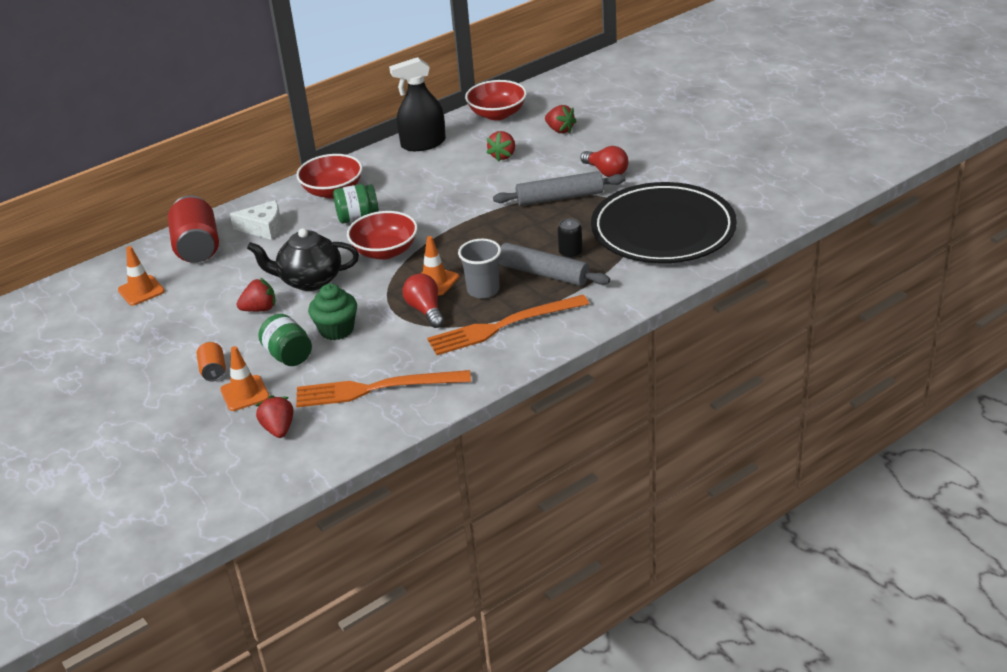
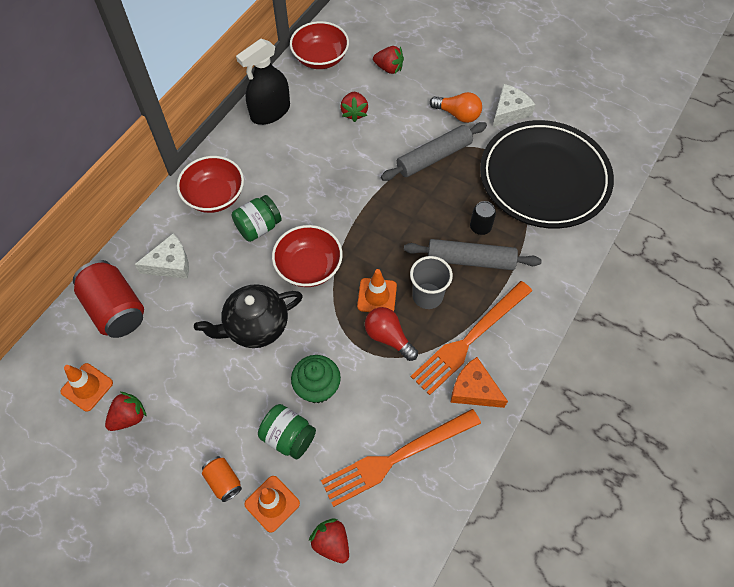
camera: 25 degrees left, 25 degrees up
red strawberry [236,278,275,312] -> red strawberry moved to [105,392,147,431]
red light bulb [580,146,629,177] -> orange light bulb [430,92,482,123]
none -> orange cheese [451,357,508,408]
none -> white cheese [493,84,536,127]

